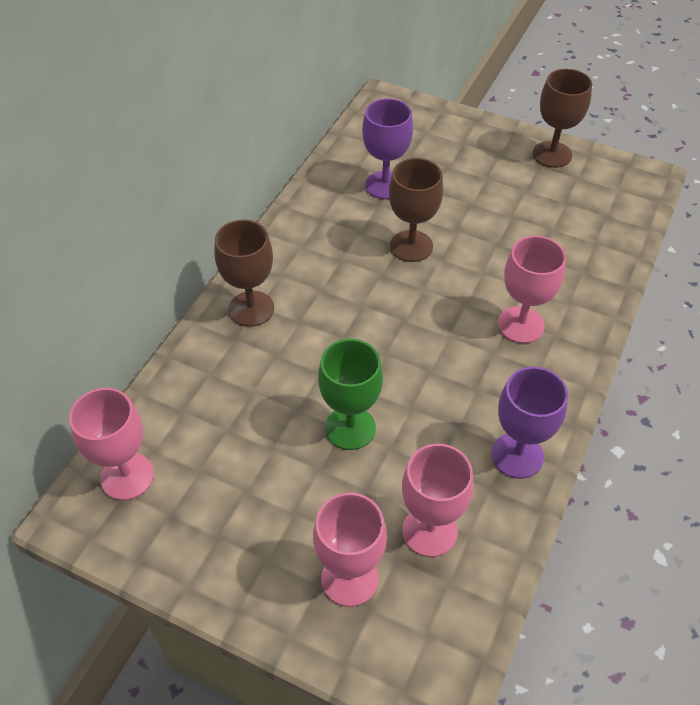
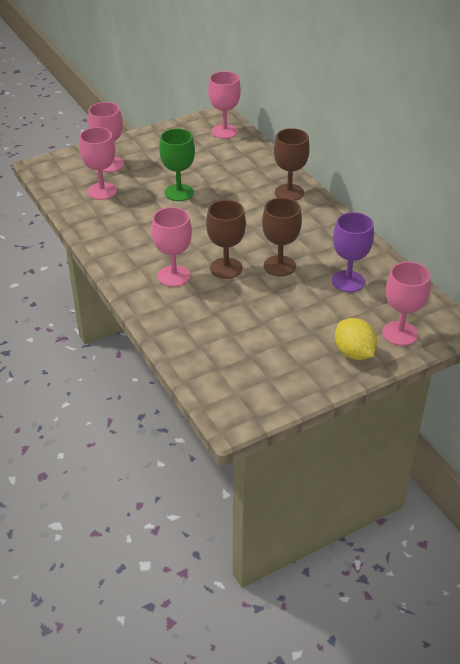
camera: 125 degrees right, 10 degrees down
purple goblet [491,366,568,479] -> none
brown goblet [533,69,592,168] -> brown goblet moved to [206,200,246,279]
none -> yellow lemon [335,318,377,360]
none -> pink goblet [383,262,431,346]

